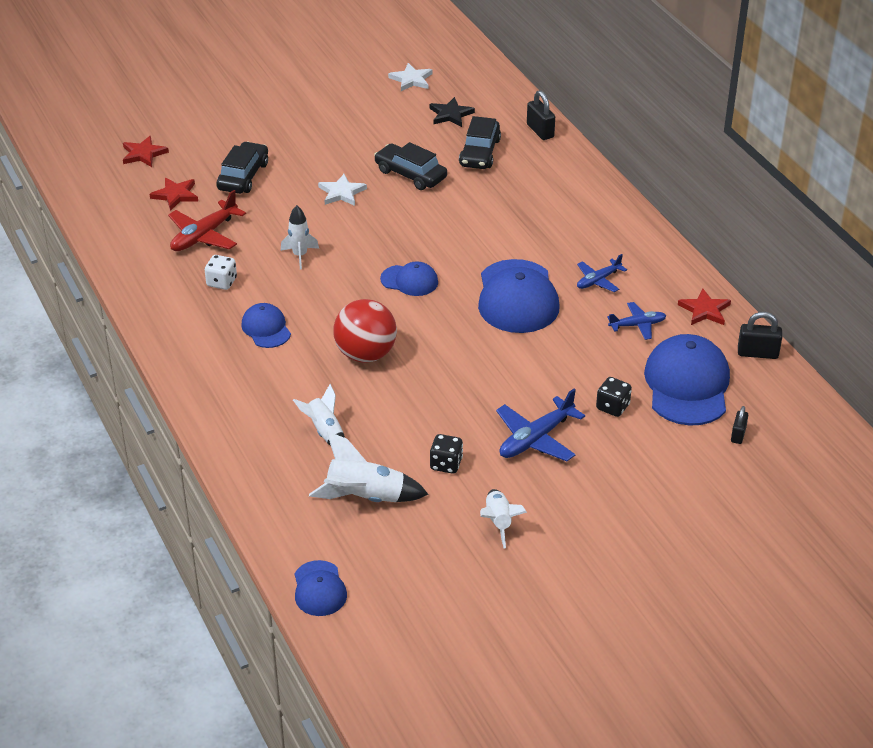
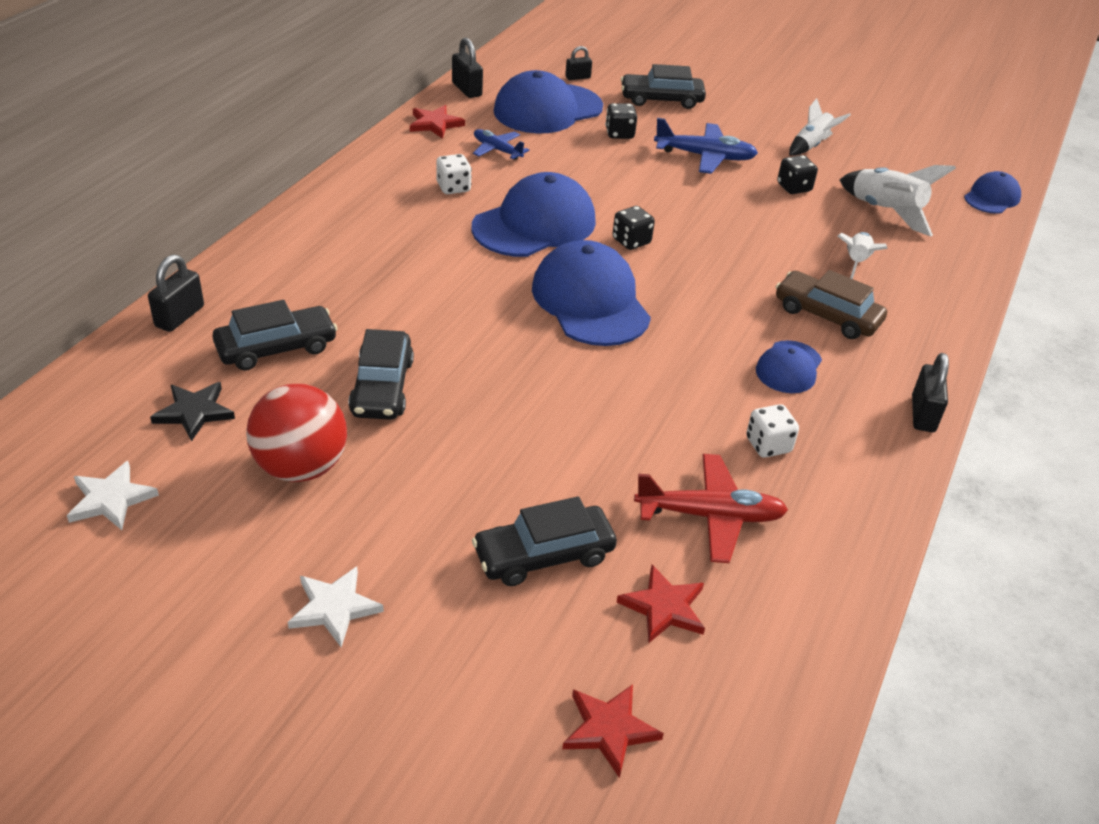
camera: 130 degrees left, 0 degrees up
white rocket [281,205,319,270] -> none
white star [318,174,367,206] -> white star moved to [288,566,384,647]
red ball [333,299,397,363] -> red ball moved to [246,384,347,482]
blue cap [380,261,438,296] -> blue cap [532,240,651,346], size x1.86
blue plane [577,254,627,292] -> white dice [436,154,472,194]
none -> black dice [612,206,655,250]
none -> black car [621,64,706,109]
none -> brown car [776,270,887,339]
none -> black padlock [912,353,949,432]

